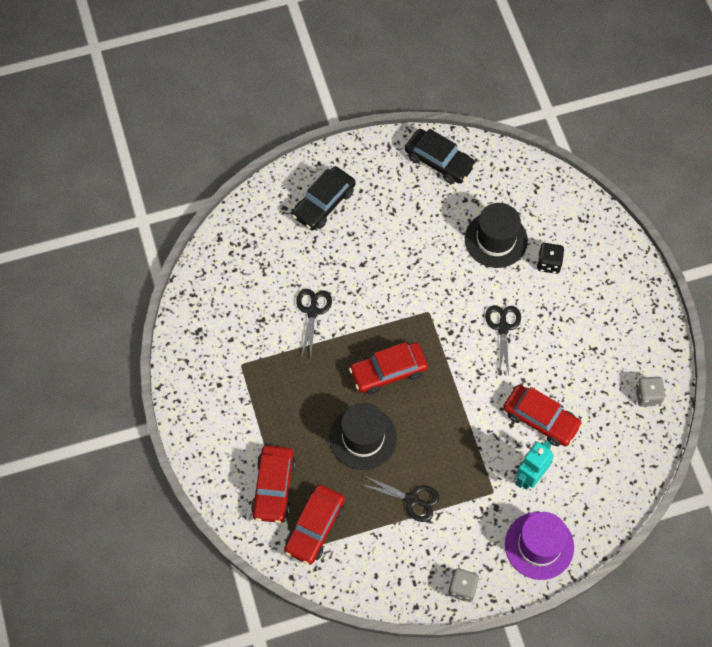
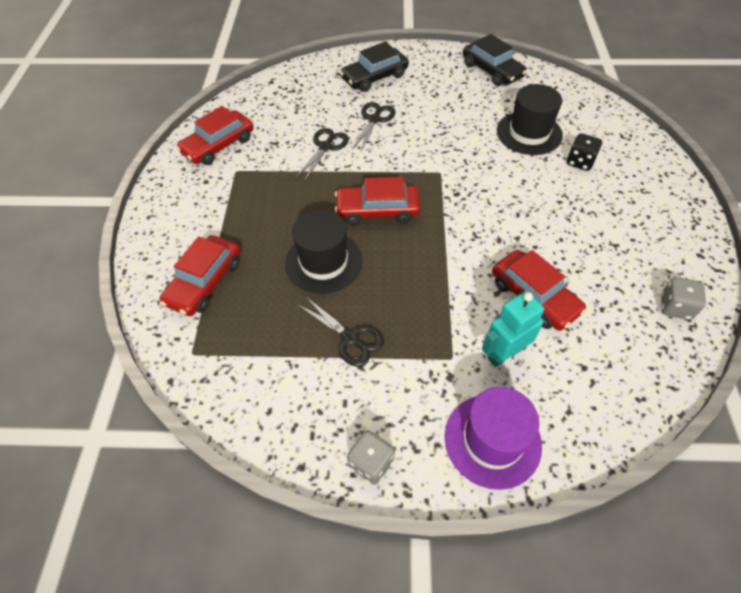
camera: 20 degrees right, 10 degrees down
red car [284,485,345,565] -> red car moved to [176,106,253,165]
black scissors [485,305,521,376] -> black scissors moved to [352,102,396,152]

